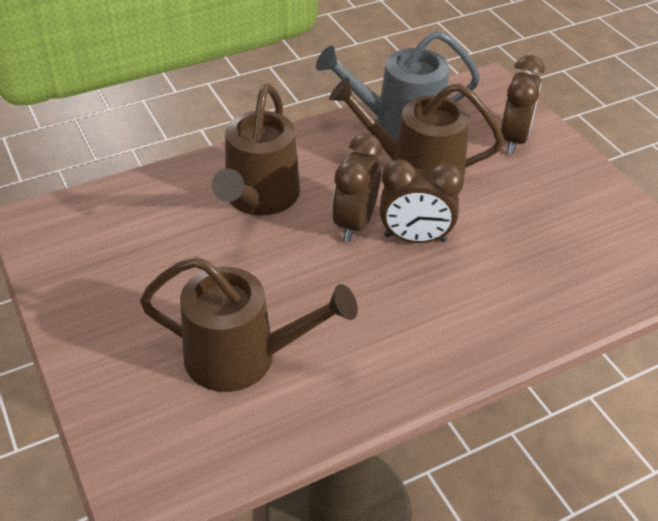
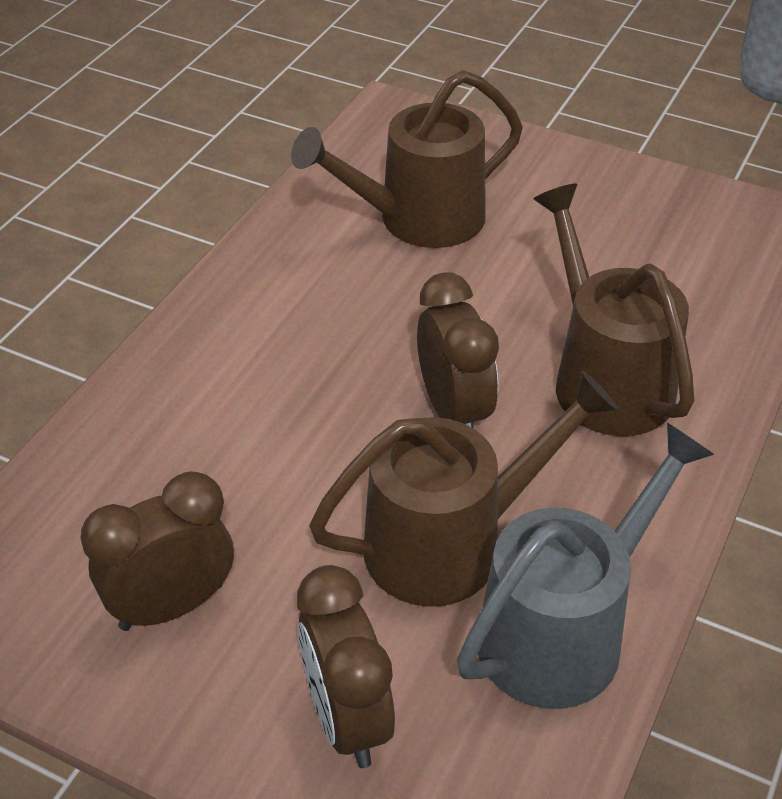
camera: 145 degrees right, 0 degrees up
brown clock [380,159,464,243] -> brown clock moved to [80,471,234,631]

